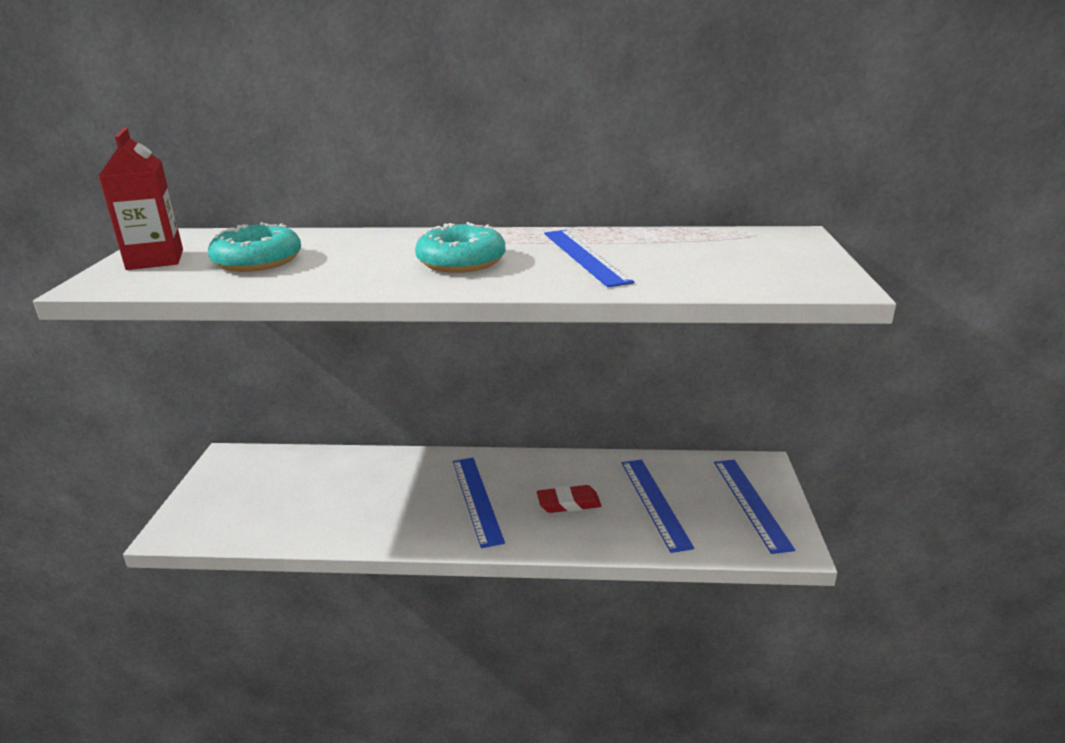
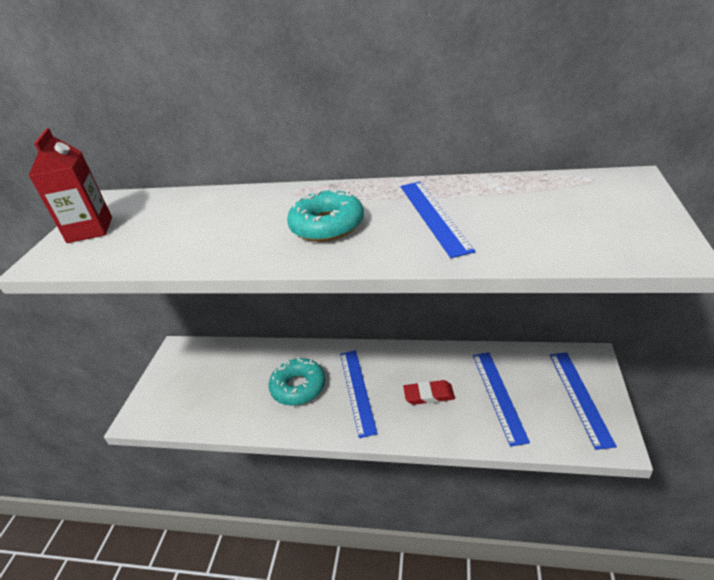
camera: 10 degrees right, 10 degrees up
turquoise donut [208,222,301,272] -> turquoise donut moved to [269,357,326,406]

